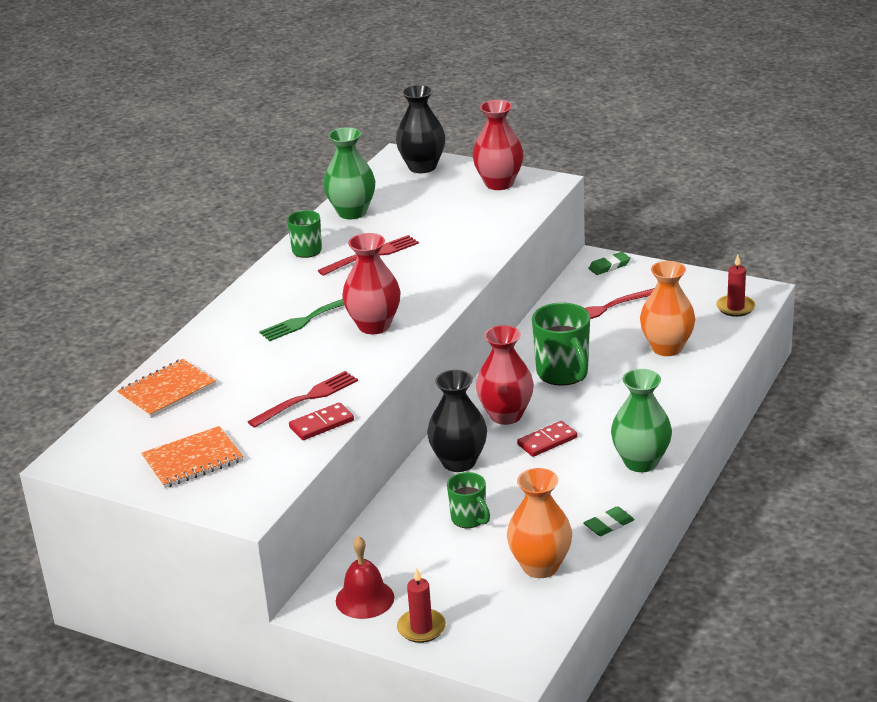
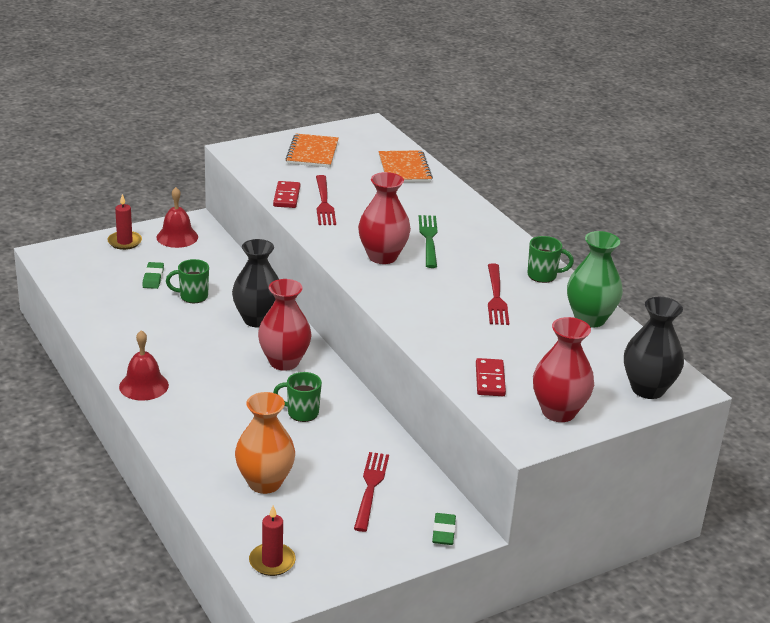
camera: 120 degrees right, 0 degrees up
orange vase [507,468,572,578] -> none
red domino [517,421,577,457] -> red domino moved to [476,358,506,396]
green mug [532,302,590,386] -> green mug [273,372,322,422], size x0.60
green eraser [584,506,635,536] -> green eraser moved to [142,262,164,289]
green vase [611,369,672,472] -> red bell [119,330,169,401]

